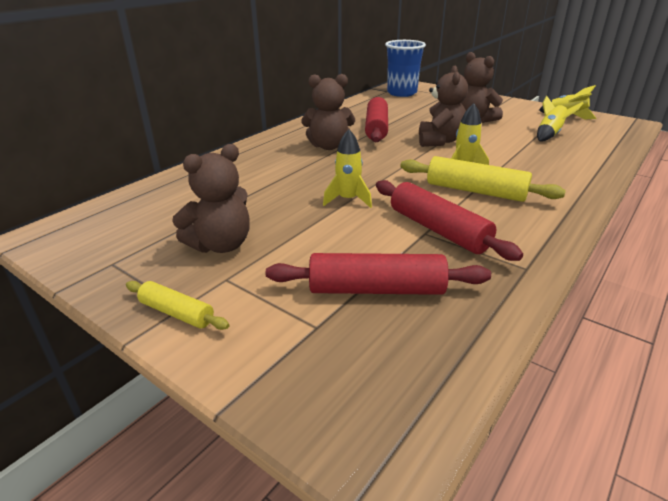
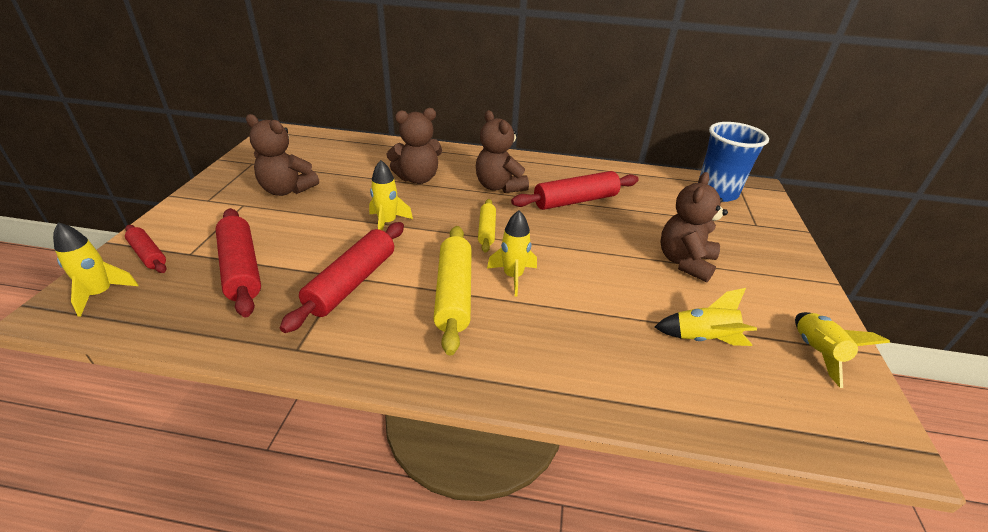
camera: 60 degrees right, 5 degrees up
yellow rolling pin [126,281,230,330] -> yellow rolling pin moved to [478,199,496,253]
brown teddy bear [419,66,468,147] -> brown teddy bear moved to [387,108,442,184]
none -> yellow rocket [53,222,138,317]
none -> red rolling pin [125,225,167,273]

